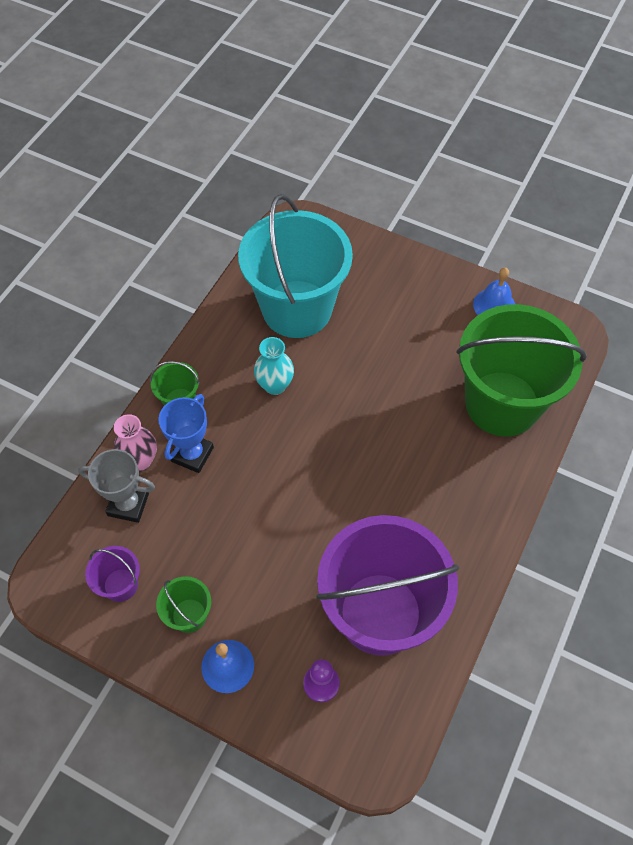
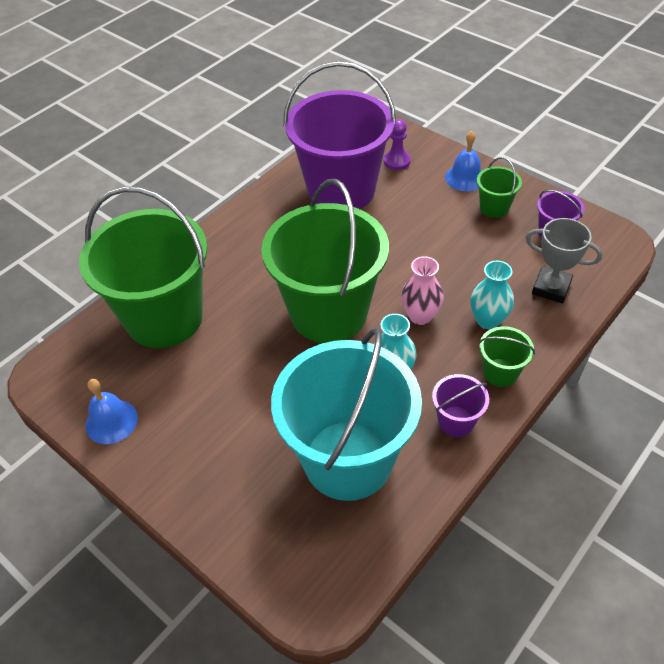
camera: 165 degrees left, 10 degrees down
pink vase [114,414,157,471] -> pink vase moved to [401,256,444,325]
blue trophy [158,394,214,473] -> turquoise vase [470,261,514,329]
none -> green bucket [262,179,389,343]
none -> purple bucket [432,374,489,437]

